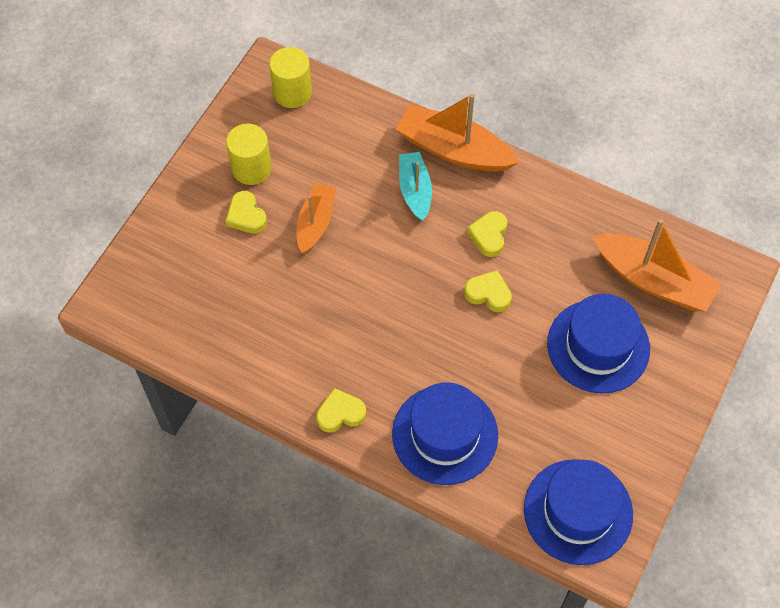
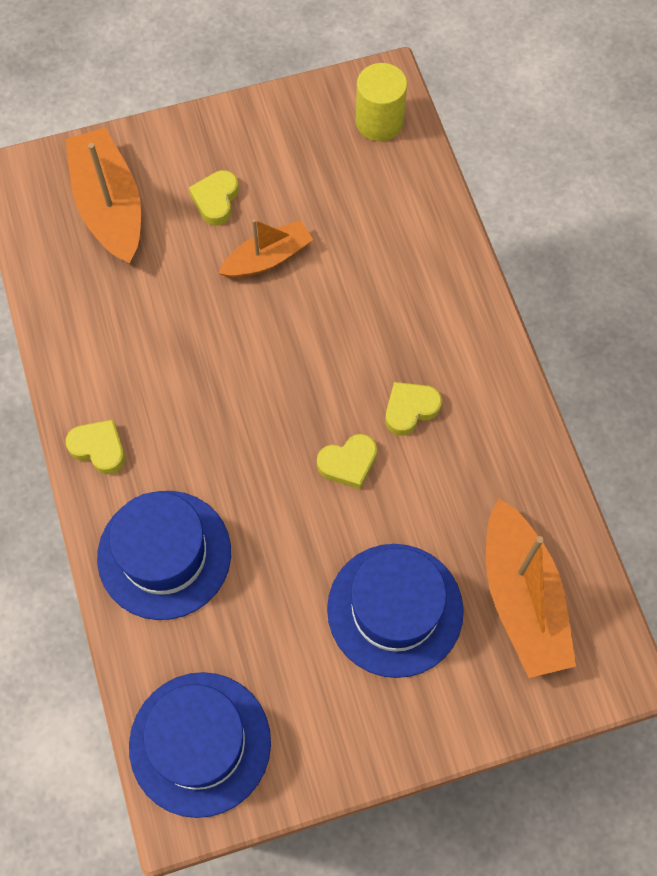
camera: 45 degrees right, 5 degrees up
yellow cylinder [226,124,272,185] -> none
orange boat [396,94,520,172] -> orange boat moved to [65,128,141,265]
turquoise boat [399,152,432,221] -> none
yellow heart [464,270,512,312] -> yellow heart turned 90 degrees clockwise [317,434,377,489]

